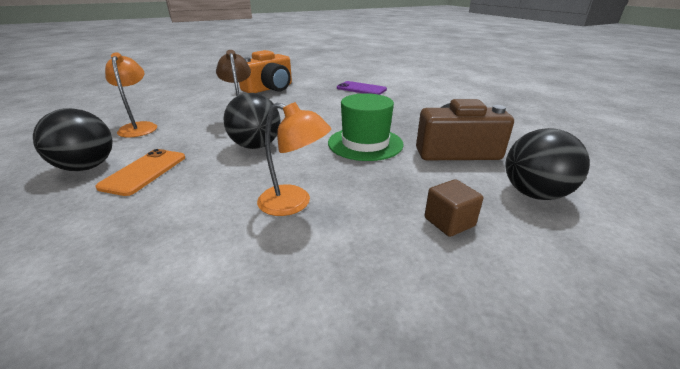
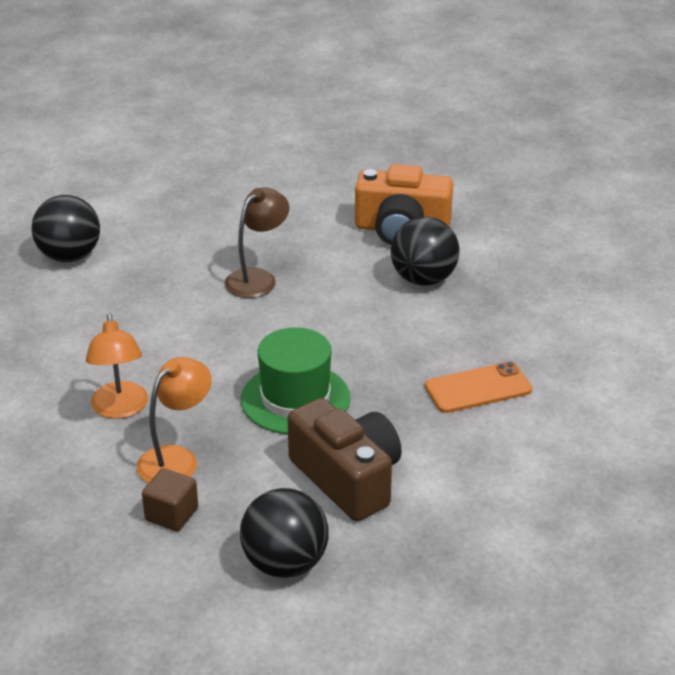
camera: 55 degrees right, 5 degrees up
orange phone [95,149,185,196] -> orange phone moved to [425,362,532,413]
orange lamp [105,53,157,137] -> orange lamp moved to [136,357,212,483]
black ball [223,93,280,149] -> black ball moved to [391,217,459,286]
purple phone [337,81,387,95] -> none

